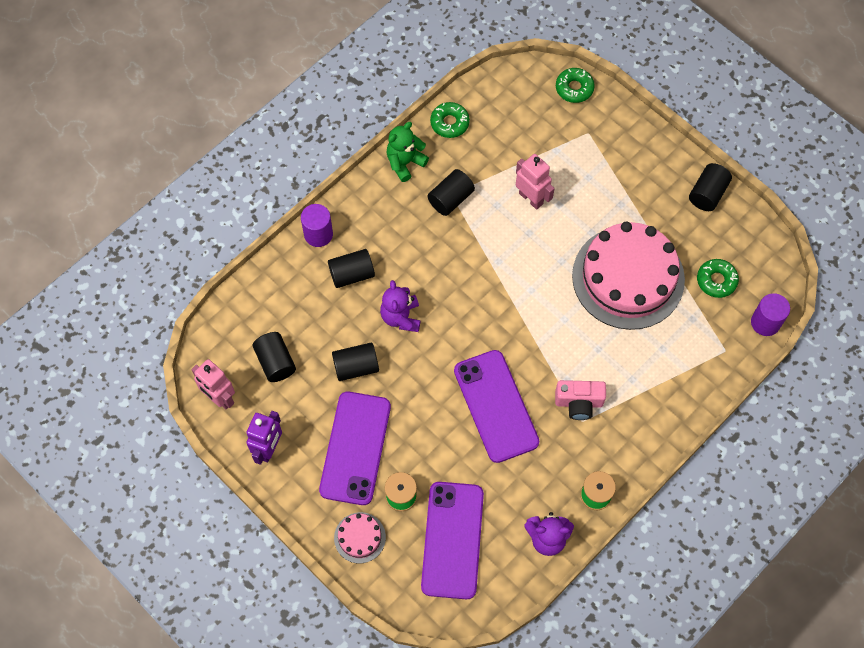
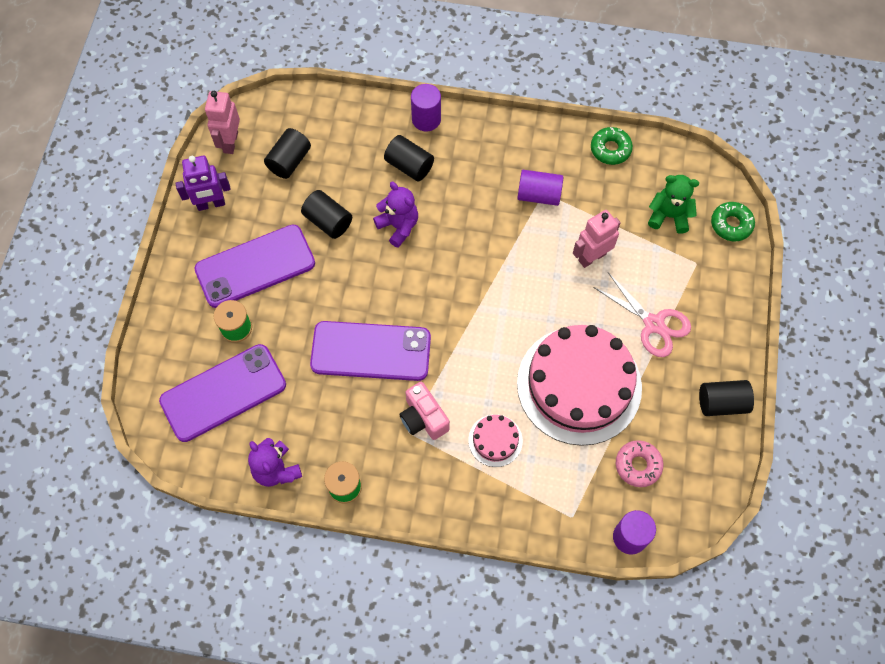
camera: 55 degrees right, 0 degrees up
pink cake [334,512,386,563] -> pink cake moved to [468,414,523,467]
purple teddy bear [380,280,420,332] -> purple teddy bear turned 90 degrees clockwise [373,182,418,248]
green teddy bear [386,122,429,182] -> green teddy bear moved to [648,175,699,234]
black cylinder [428,169,475,216] -> purple cylinder [517,170,563,206]
purple phone [454,350,539,463] -> purple phone turned 60 degrees clockwise [310,321,431,381]
pink robot [516,154,555,210] -> pink robot turned 135 degrees counterclockwise [573,210,621,268]
green donut [697,259,739,298] -> pink donut [616,440,664,487]
none -> pink scissors [593,272,691,357]

